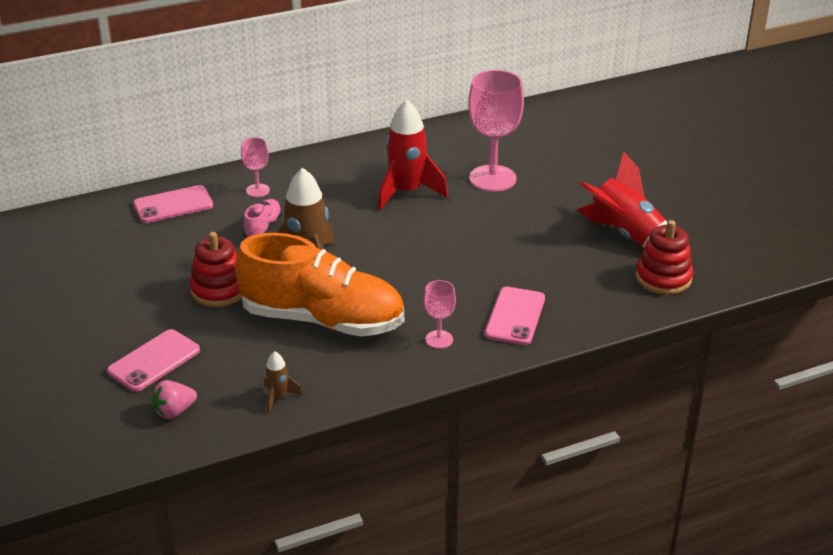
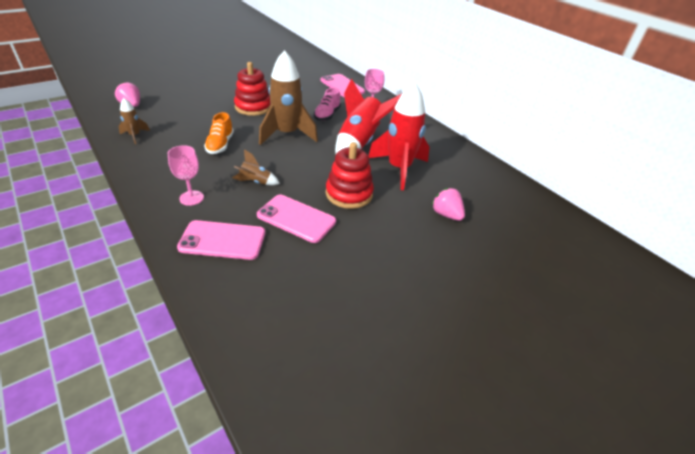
camera: 75 degrees right, 5 degrees up
pink phone [107,329,200,392] -> pink phone moved to [257,194,336,243]
orange shoe [235,233,404,337] -> orange shoe [204,112,234,154], size x0.41
pink shoe [243,199,282,238] -> pink shoe turned 105 degrees clockwise [314,88,341,121]
pink goblet [468,70,524,192] -> pink strawberry [432,188,465,221]
red rocket [577,152,667,247] -> red rocket moved to [335,79,402,154]
red stacking toy [636,220,693,295] -> red stacking toy moved to [326,142,374,209]
none -> brown rocket [232,149,280,185]

